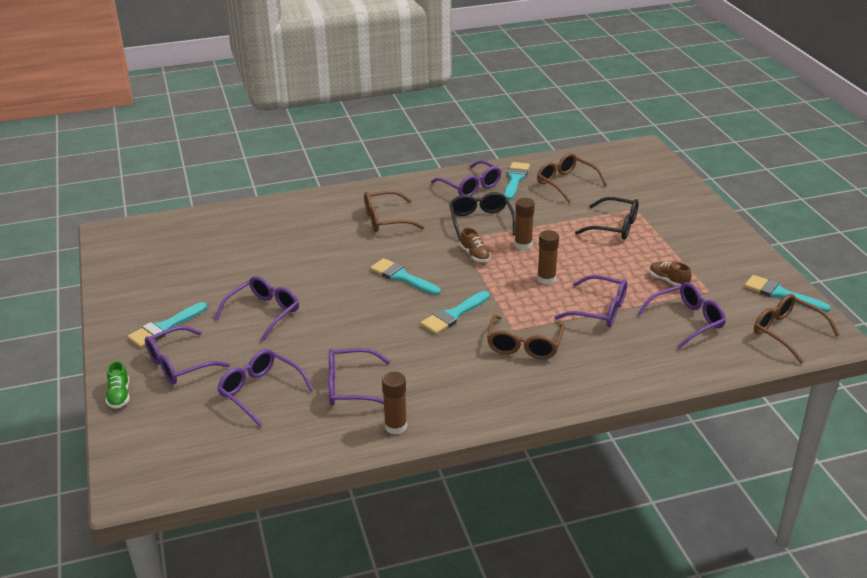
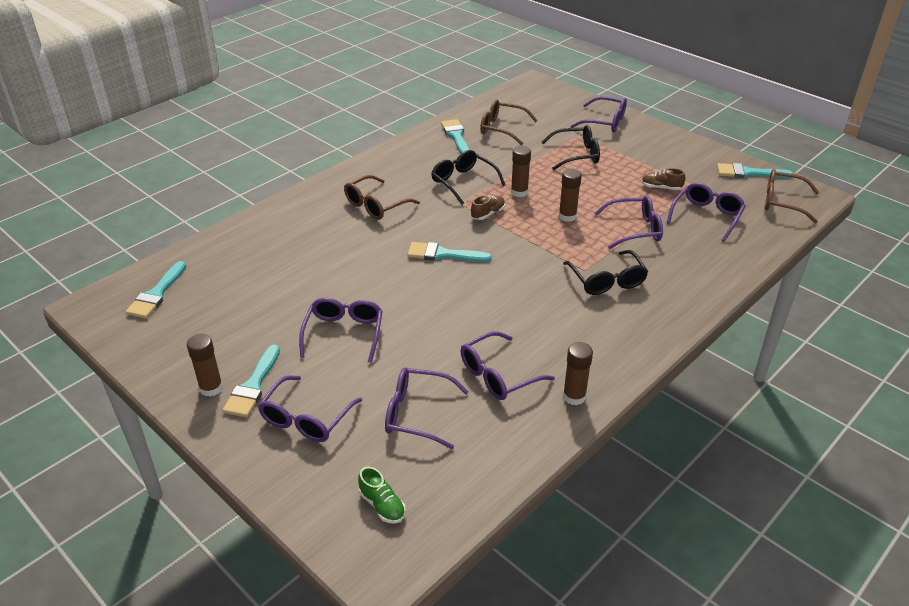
camera: 30 degrees left, 5 degrees up
green shoe [106,361,130,409] -> green shoe moved to [358,467,406,523]
turquoise brush [420,291,490,334] -> turquoise brush moved to [125,261,186,318]
purple glasses [431,160,501,196] -> purple glasses moved to [570,97,627,132]
brown shoe [460,228,491,262] -> brown shoe turned 75 degrees counterclockwise [471,195,505,220]
brown glasses [487,315,565,359] -> black glasses [563,250,648,295]
none -> brown glue stick [187,334,223,397]

